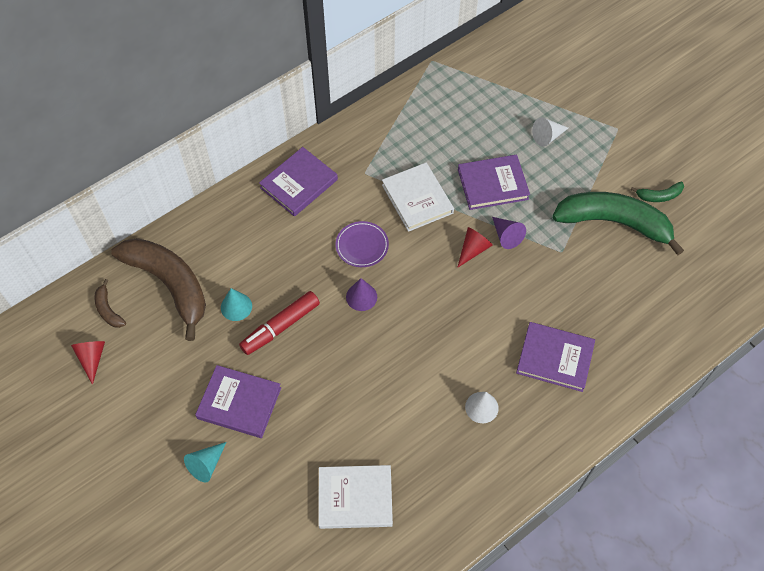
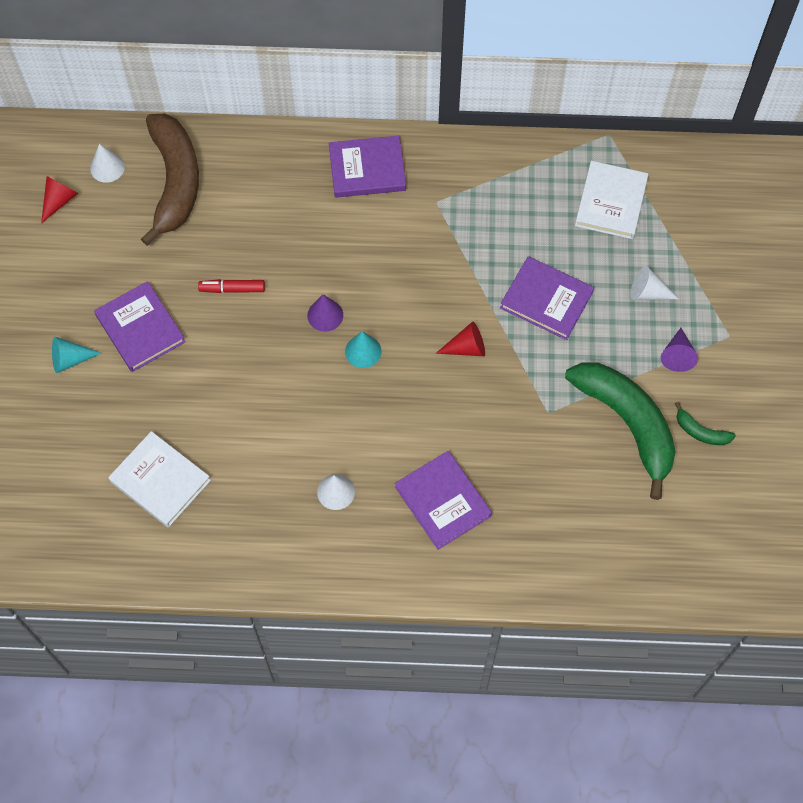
camera: 40 degrees right, 5 degrees up
brown banana [94,279,126,328] -> white cone [90,144,125,183]
turquoise cone [221,288,252,321] -> turquoise cone moved to [345,331,381,368]
red marker [239,291,320,355] -> red marker [198,279,265,293], size x0.65
purple plate [335,221,389,267] -> none
white book [382,163,454,232] -> white book moved to [575,161,648,239]
purple cone [492,217,526,249] -> purple cone moved to [661,328,698,372]

